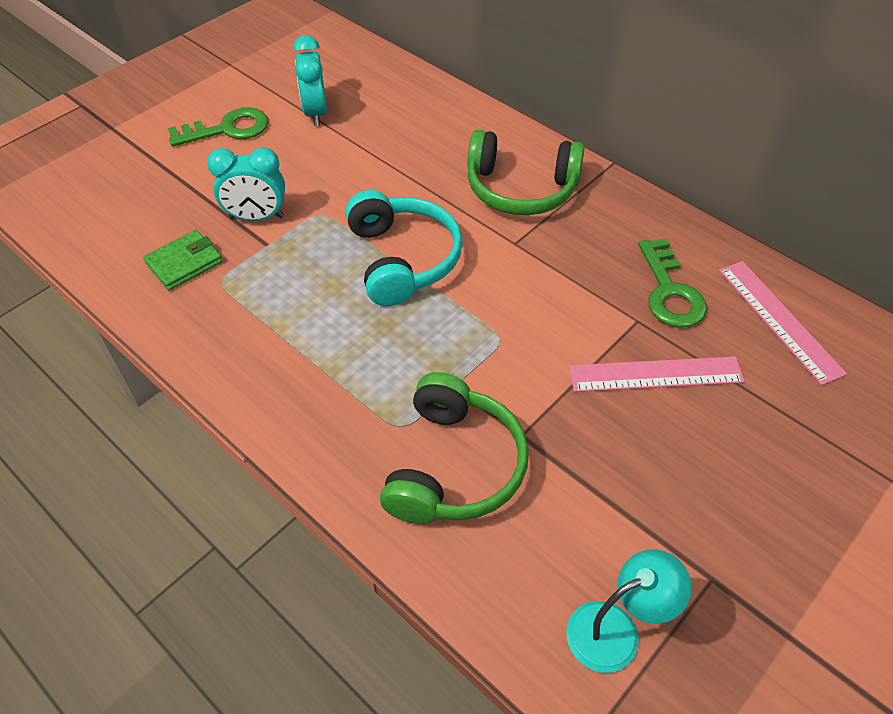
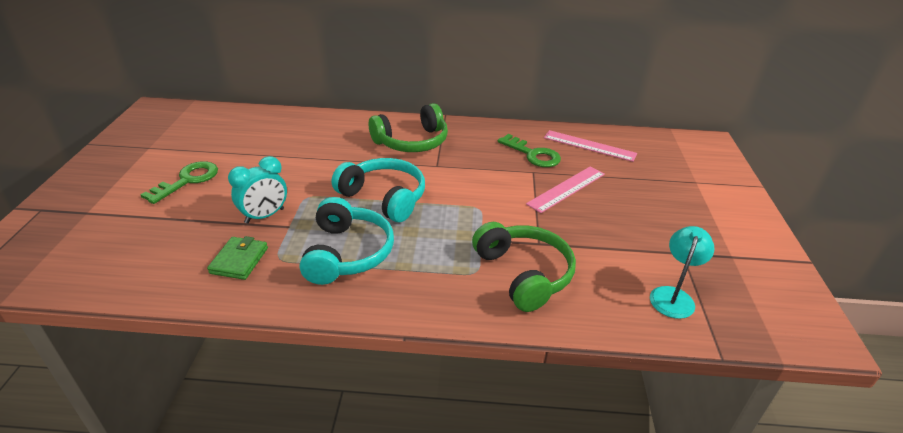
camera: 40 degrees left, 15 degrees down
turquoise clock [293,35,327,126] -> none
none -> turquoise headphones [300,197,394,285]

